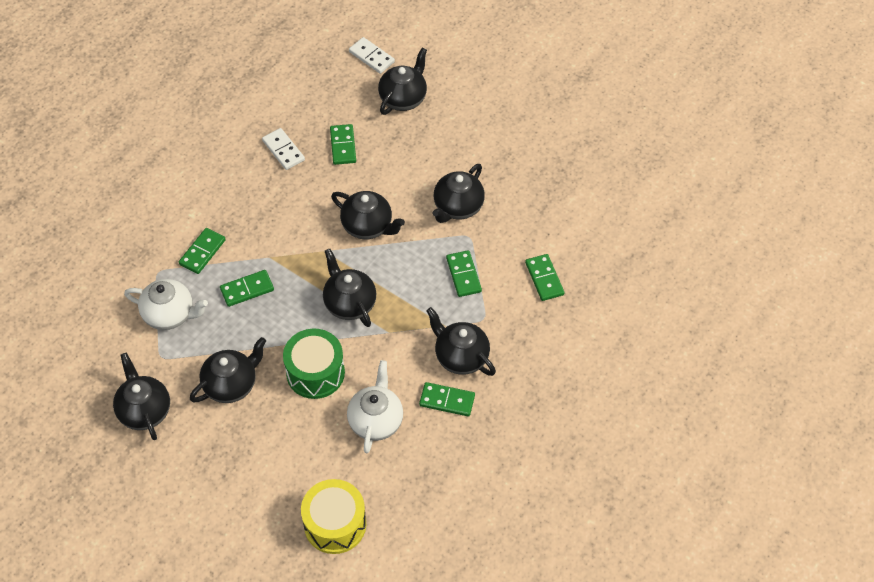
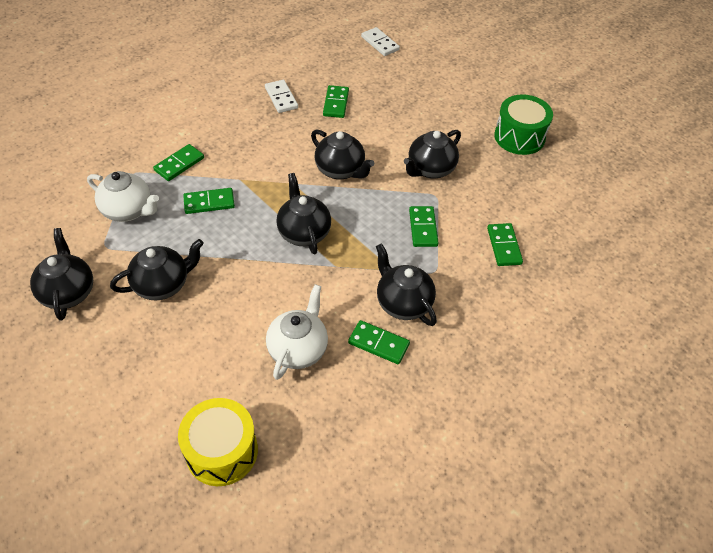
camera: 10 degrees right, 5 degrees down
green drum [283,329,345,399] -> green drum moved to [494,94,553,155]
black teapot [378,48,427,115] -> none

